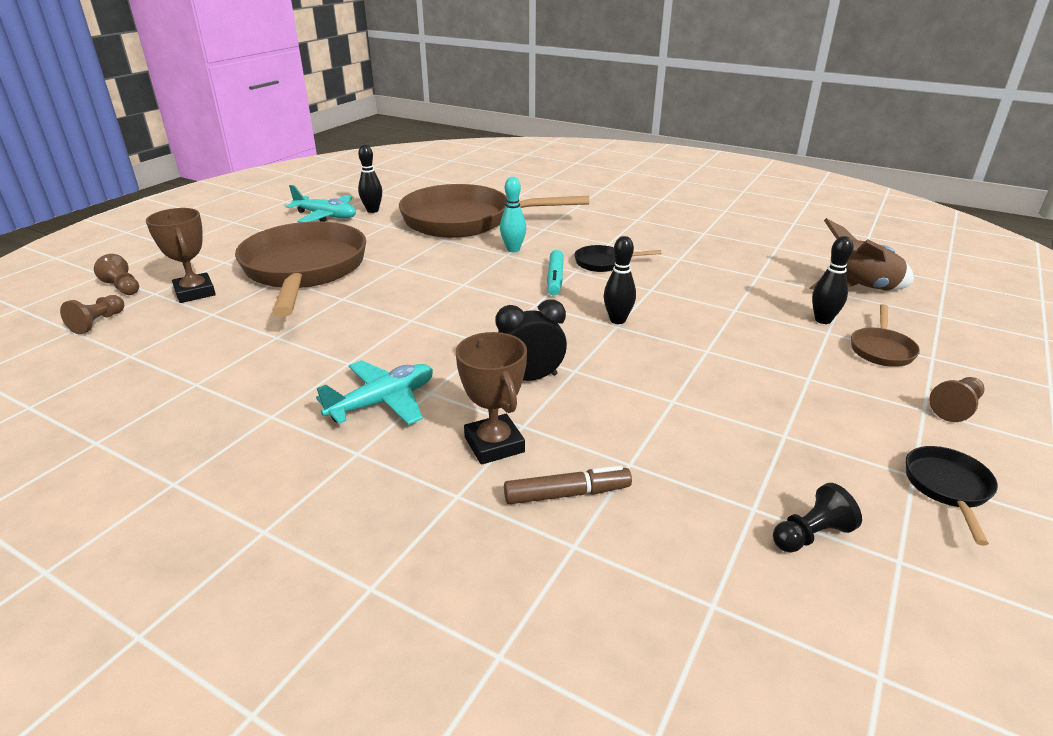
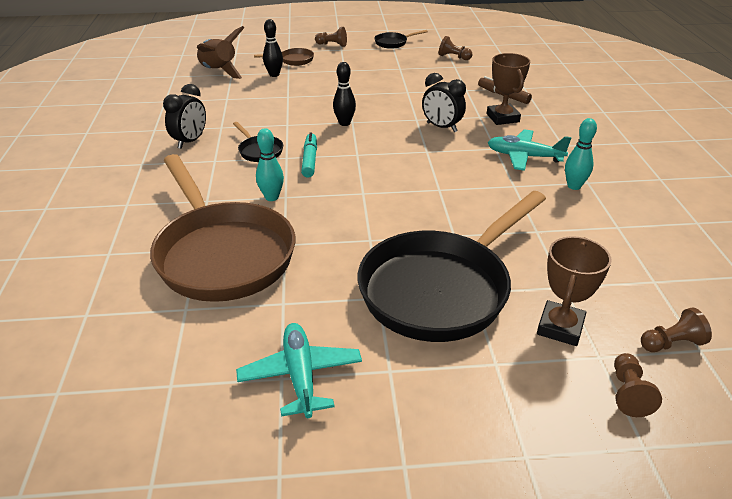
camera: 125 degrees left, 5 degrees up
brown pan [235,221,366,317] -> black pan [358,191,546,342]
black bowling pin [358,145,382,213] -> none
brown trophy [456,332,527,465] -> brown trophy turned 45 degrees counterclockwise [487,53,530,125]
turquoise marker [547,250,564,296] -> turquoise marker turned 60 degrees counterclockwise [301,133,317,178]
black pawn [773,483,862,553] -> brown pawn [439,36,472,60]
none -> black clock [163,84,206,149]
none -> turquoise bowling pin [565,118,597,190]

